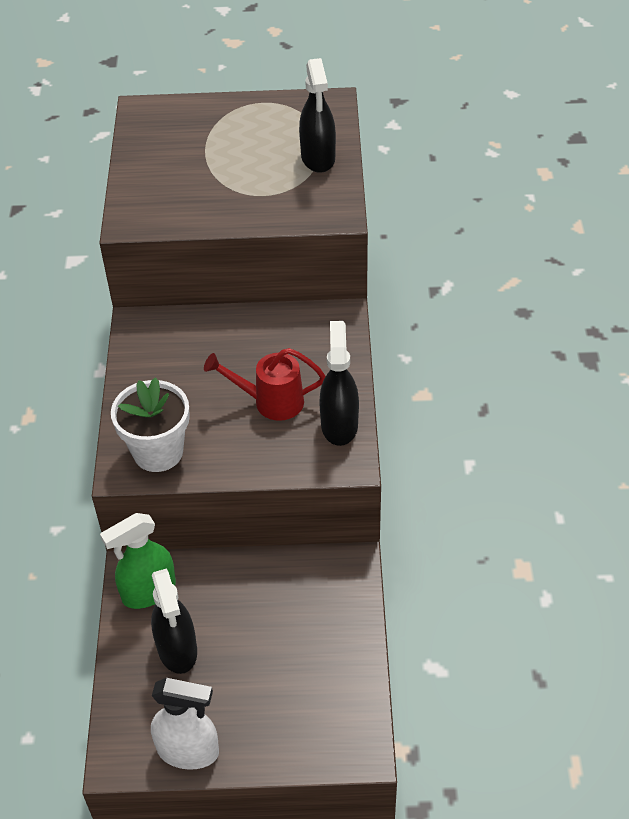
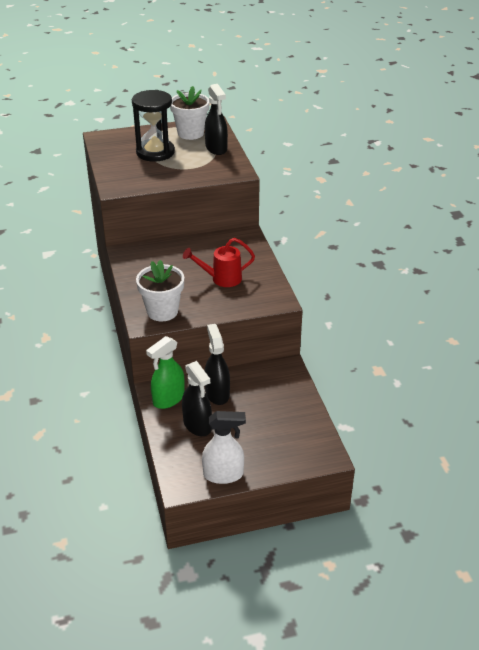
camera: 15 degrees left, 10 degrees down
black spray bottle [319,321,359,446] -> black spray bottle moved to [205,324,230,405]
none -> black hourglass [132,90,175,162]
none -> white flower pot [170,86,210,140]

